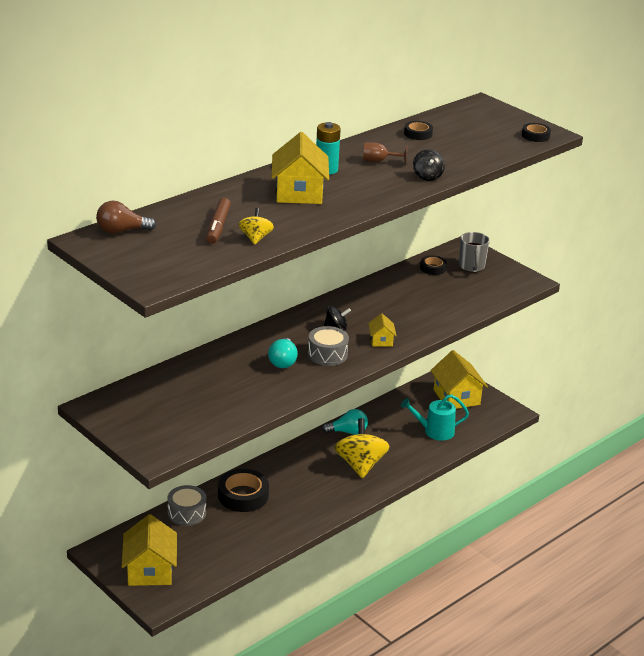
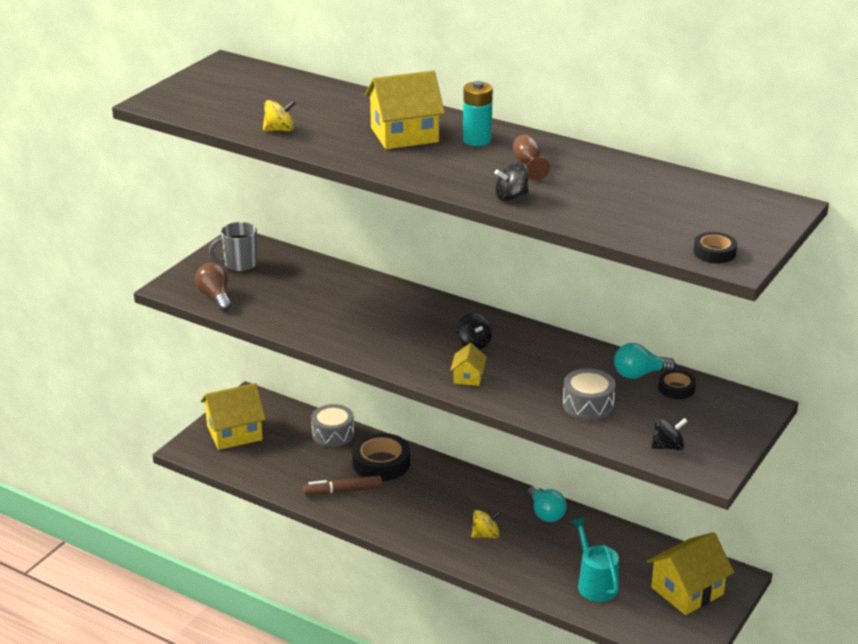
camera: 75 degrees right, 0 degrees up
brown light bulb [96,201,156,234] -> brown light bulb moved to [195,263,232,311]
brown marker [206,198,231,244] -> brown marker moved to [303,475,382,495]
turquoise light bulb [268,338,298,368] -> turquoise light bulb moved to [614,343,676,379]
grey drum [308,326,349,366] -> grey drum moved to [563,369,615,420]
yellow spinning top [334,418,390,478] -> yellow spinning top [472,510,501,538], size x0.51
yellow house [368,313,396,346] -> yellow house turned 60 degrees counterclockwise [450,343,487,386]
black tape [404,121,433,140] -> none
grey mug [459,232,490,272] -> grey mug moved to [209,222,258,272]
none -> black spinning top [651,417,688,450]

